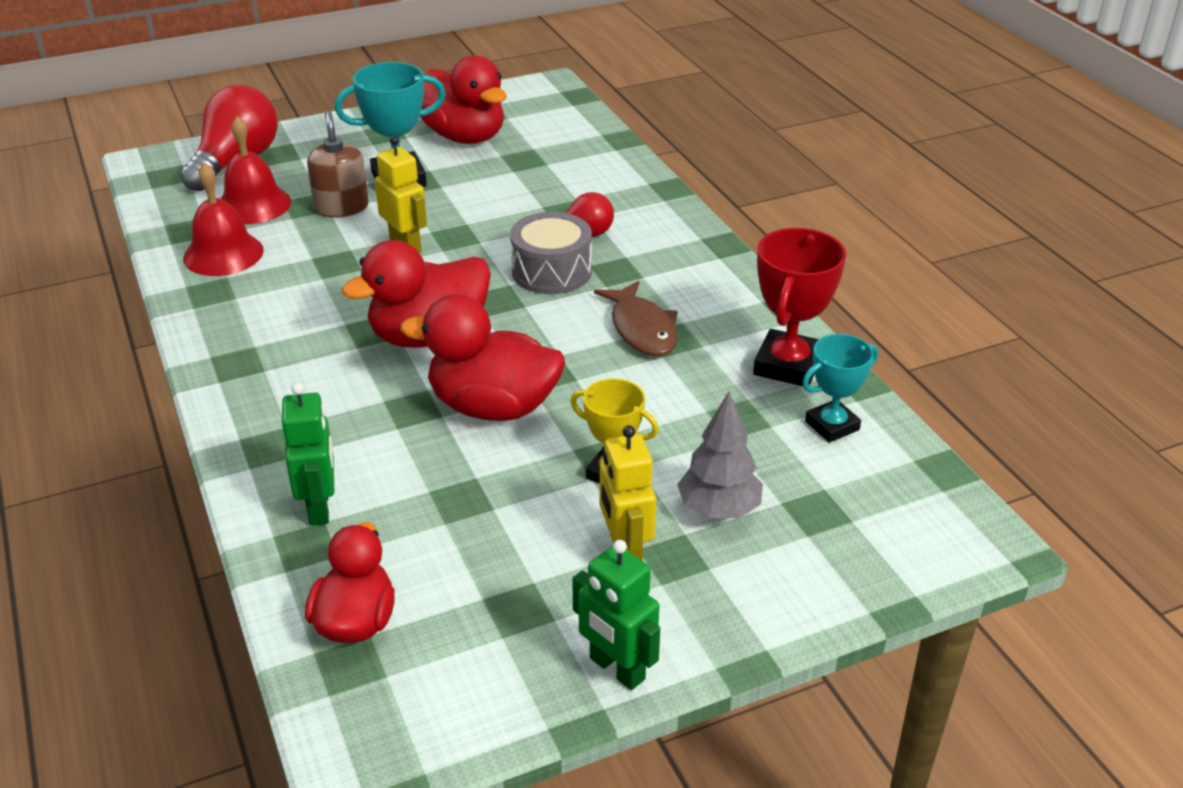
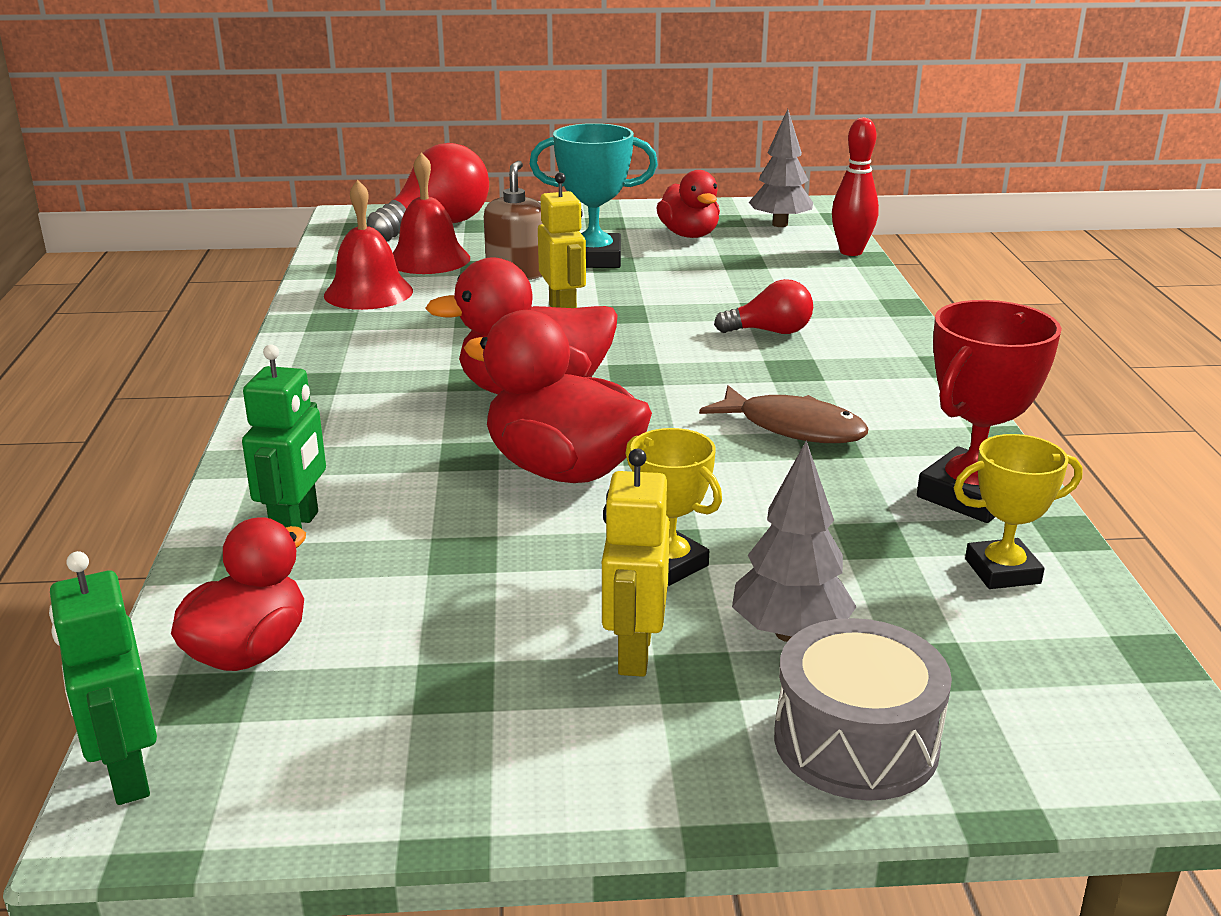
camera: 20 degrees right, 10 degrees down
red duck [420,55,506,144] -> red duck [656,170,720,238], size x0.66
grey drum [510,212,592,294] -> grey drum moved to [774,618,952,801]
green robot [572,540,660,690] -> green robot moved to [49,551,157,805]
brown fish [594,281,678,356] -> brown fish turned 60 degrees counterclockwise [699,385,869,443]
turquoise trophy [802,334,878,443] -> yellow trophy [954,434,1083,589]
none -> grey tree [749,109,813,227]
none -> red bowling pin [832,117,879,256]

